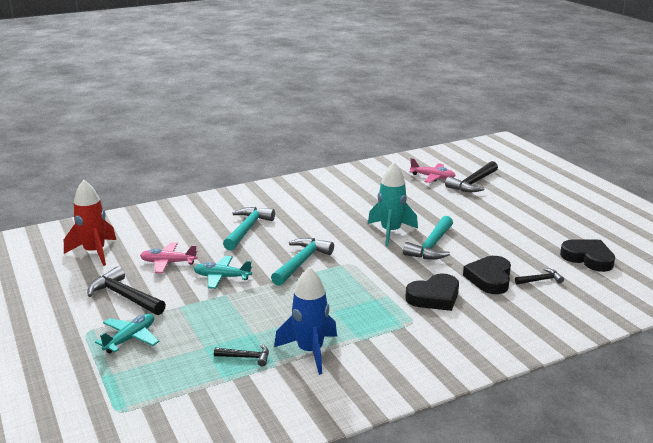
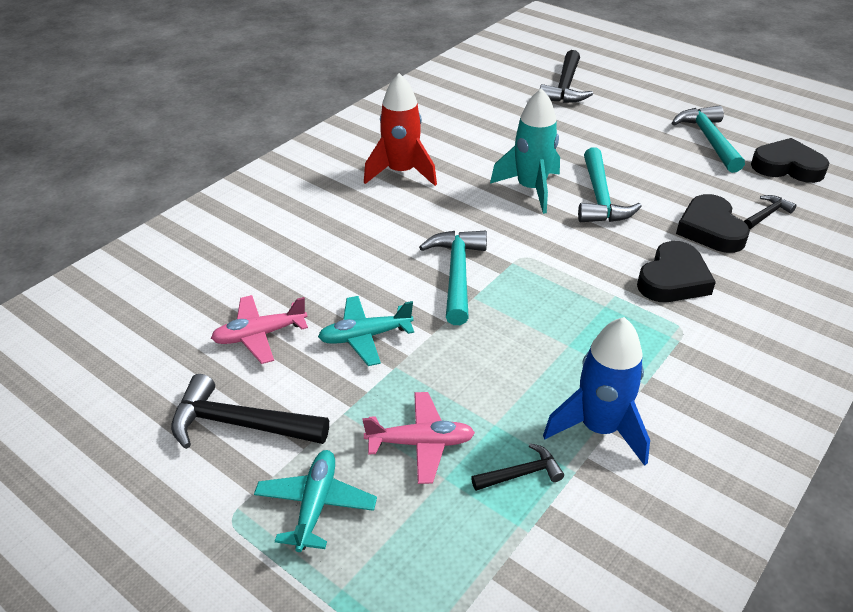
camera: 25 degrees left, 15 degrees up
red rocket [64,180,116,266] -> red rocket moved to [364,73,437,186]
turquoise hammer [223,207,275,251] -> turquoise hammer moved to [672,106,745,173]
pink plane [409,158,456,183] -> pink plane moved to [363,392,475,484]

